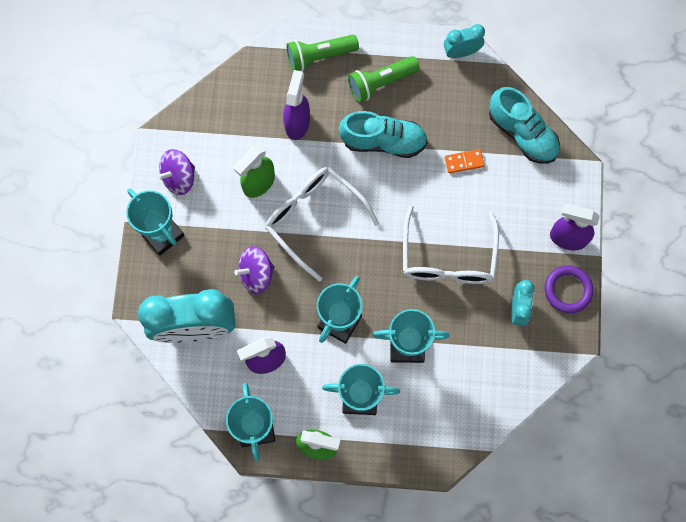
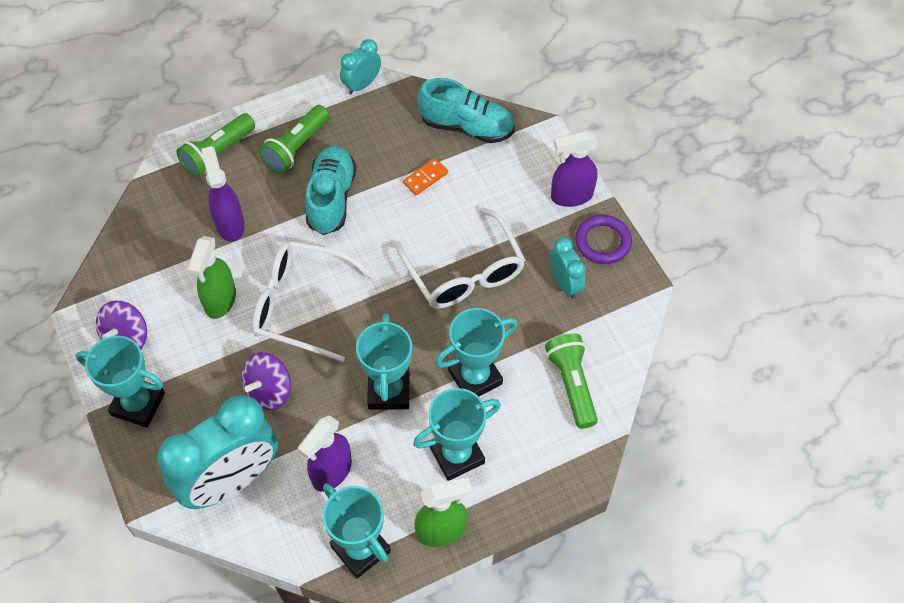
camera: 30 degrees left, 15 degrees down
turquoise shoe [339,111,428,158] -> turquoise shoe turned 60 degrees counterclockwise [305,146,356,235]
none -> green flashlight [545,334,598,429]

